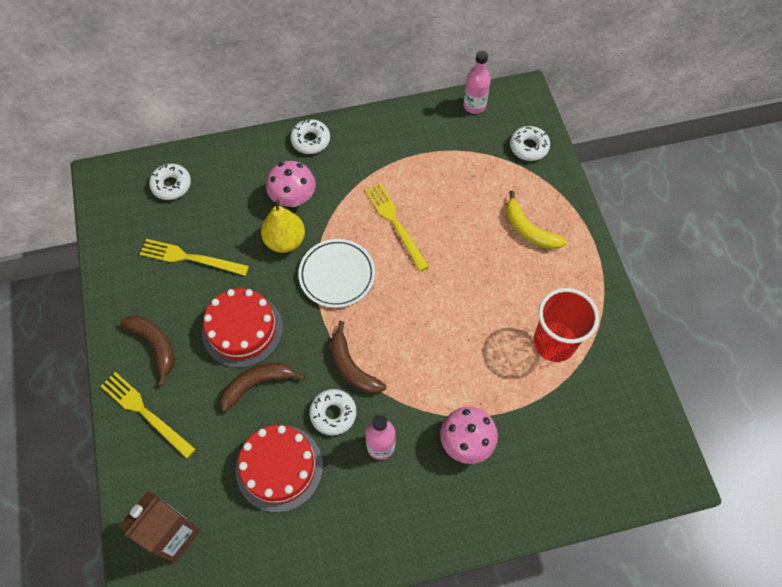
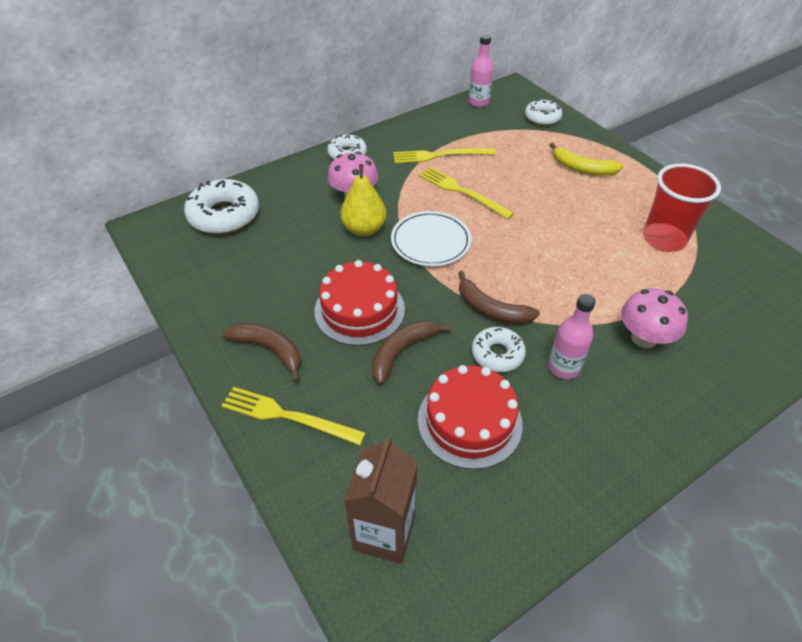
camera: 20 degrees left, 15 degrees down
yellow fork [140,239,249,276] -> yellow fork moved to [393,148,496,163]
white donut [149,164,191,200] -> white donut [184,179,259,234], size x1.66

